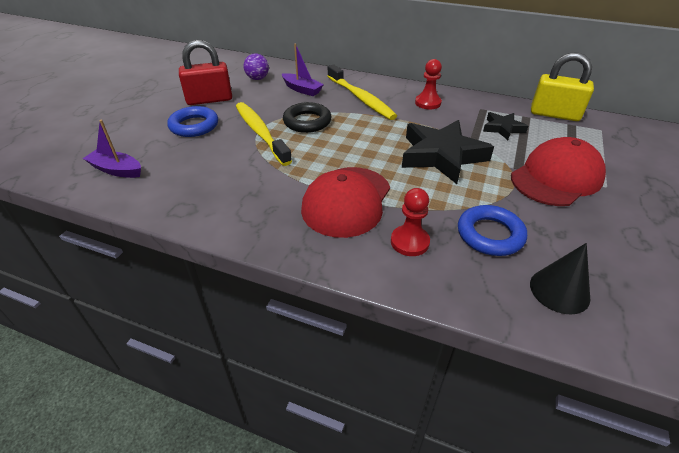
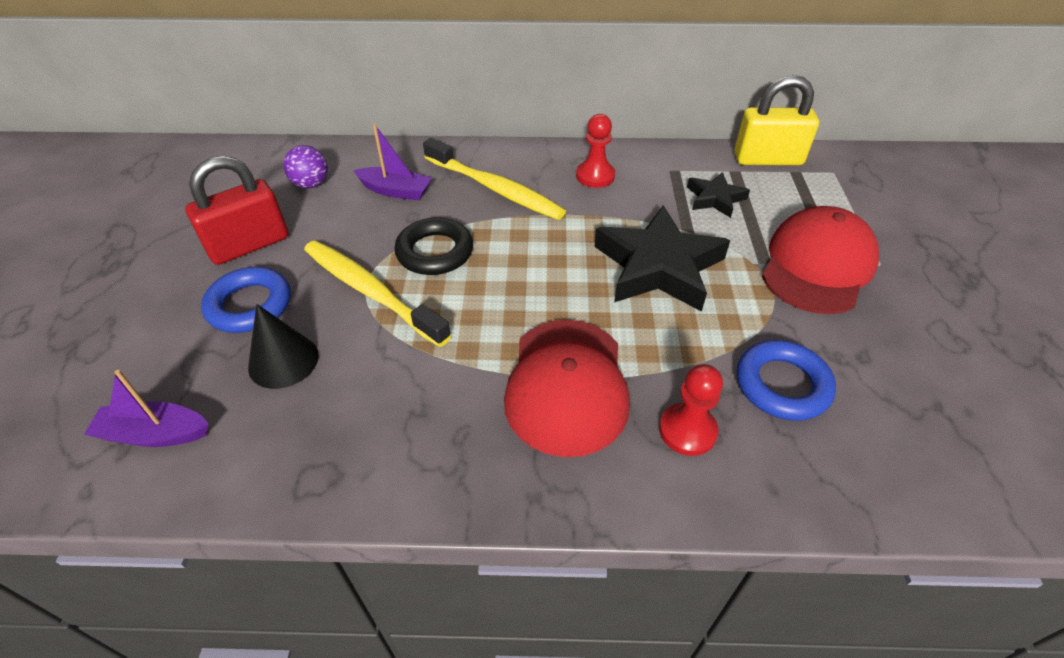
camera: 20 degrees left, 5 degrees up
black cone [530,243,590,315] -> black cone moved to [248,304,319,389]

